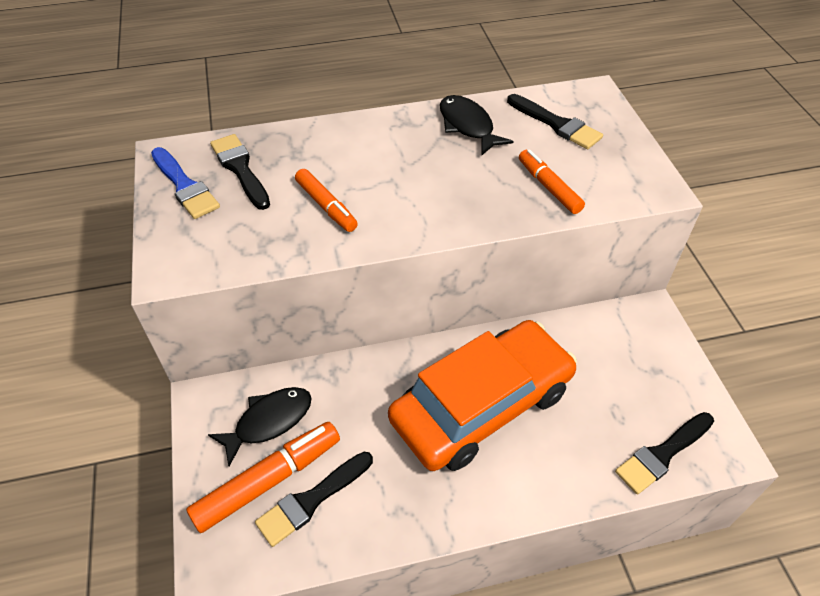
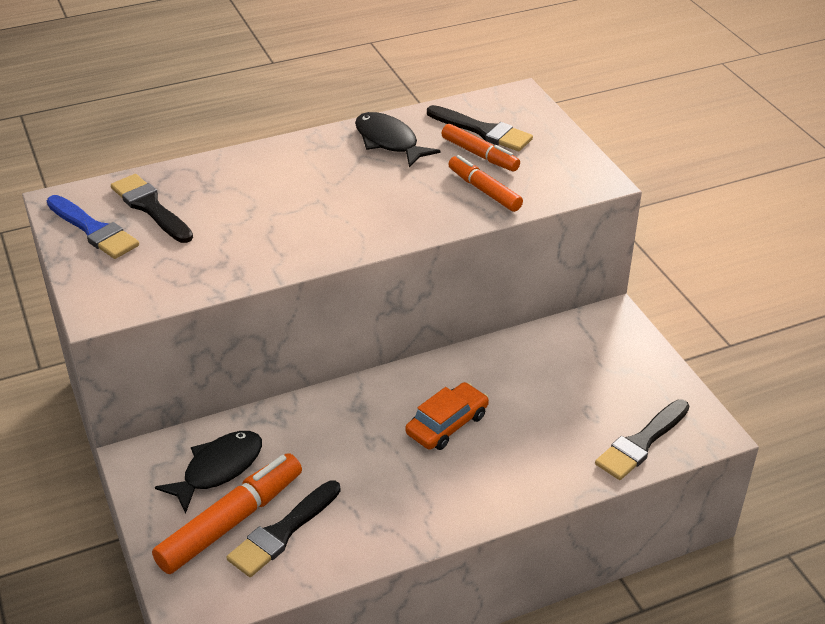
camera: 10 degrees left, 10 degrees down
orange marker [295,169,358,232] -> orange marker moved to [442,124,520,171]
orange car [388,320,577,471] -> orange car [405,382,489,450], size x0.44

